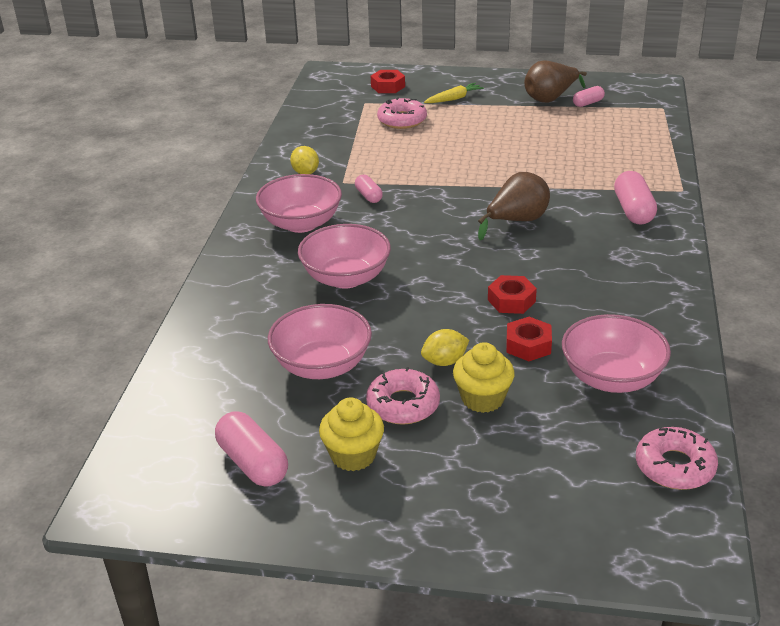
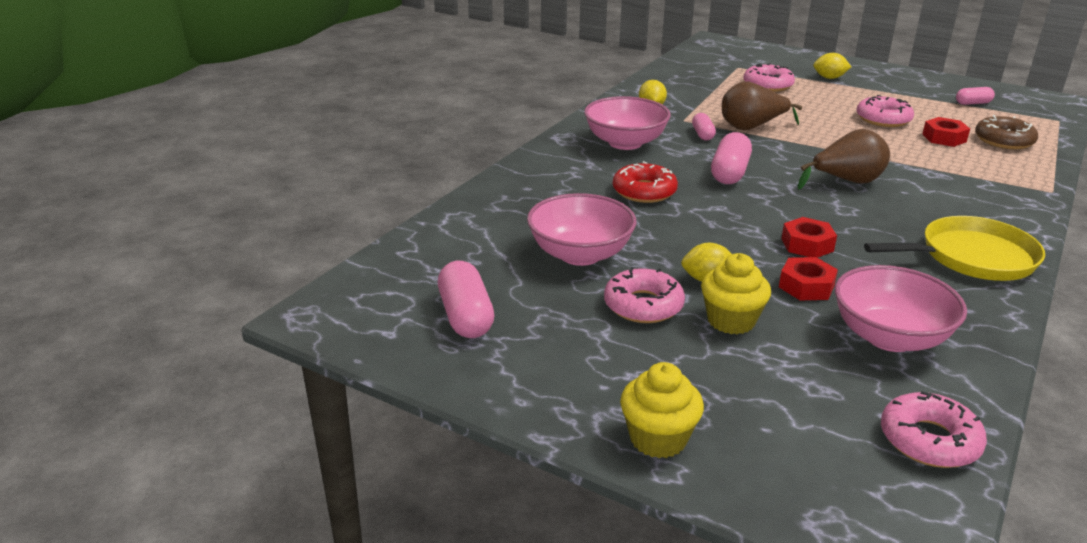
camera: 20 degrees right, 5 degrees down
pink bowl [298,224,391,289] -> red donut [613,161,678,203]
yellow cupcake [319,397,384,471] -> yellow cupcake moved to [620,362,704,458]
red nut [371,70,405,93] -> red nut moved to [922,117,970,147]
yellow carrot [424,83,484,103] -> yellow lemon [813,53,851,79]
brown pear [524,60,587,103] -> brown pear moved to [722,81,802,130]
pink capsule [614,171,657,225] -> pink capsule moved to [711,132,752,184]
none -> pink donut [857,95,914,127]
none -> yellow pan [864,216,1045,281]
none -> brown donut [975,115,1038,149]

